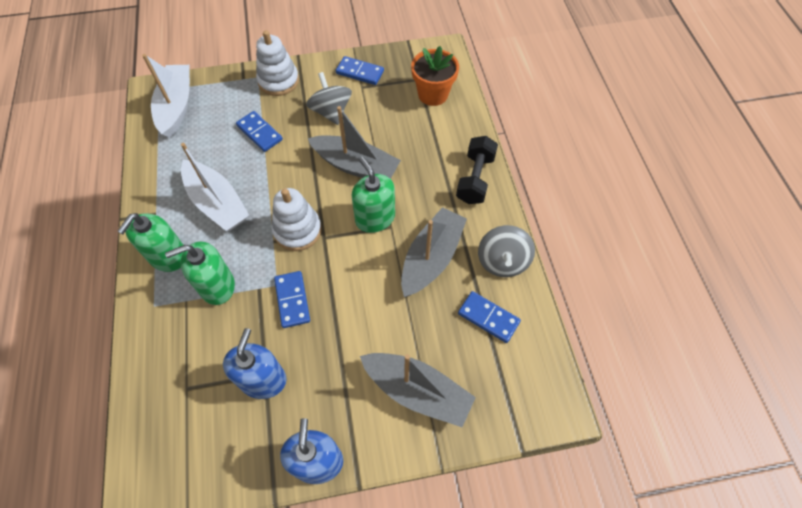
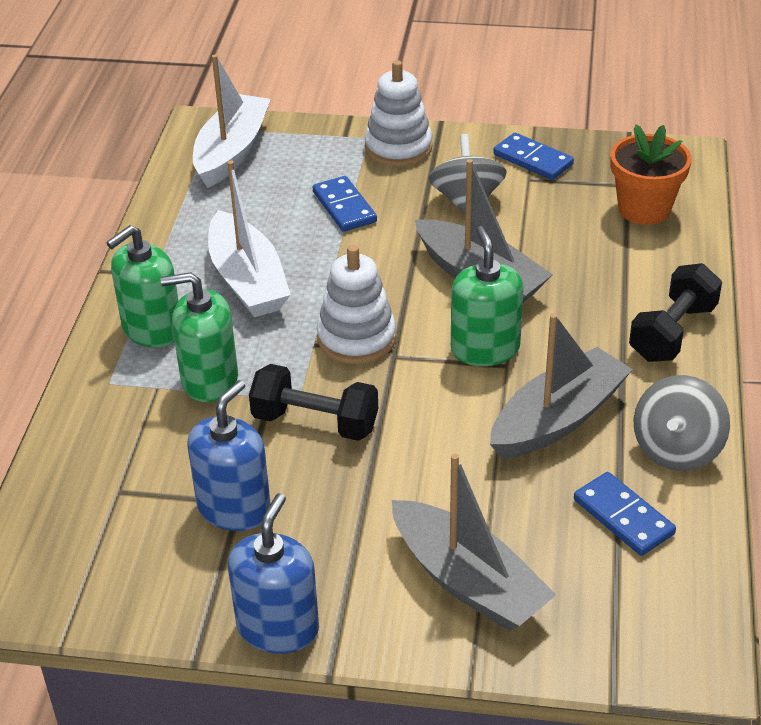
camera: 20 degrees right, 20 degrees down
blue domino [274,271,310,328] -> black dumbbell [249,364,378,441]

